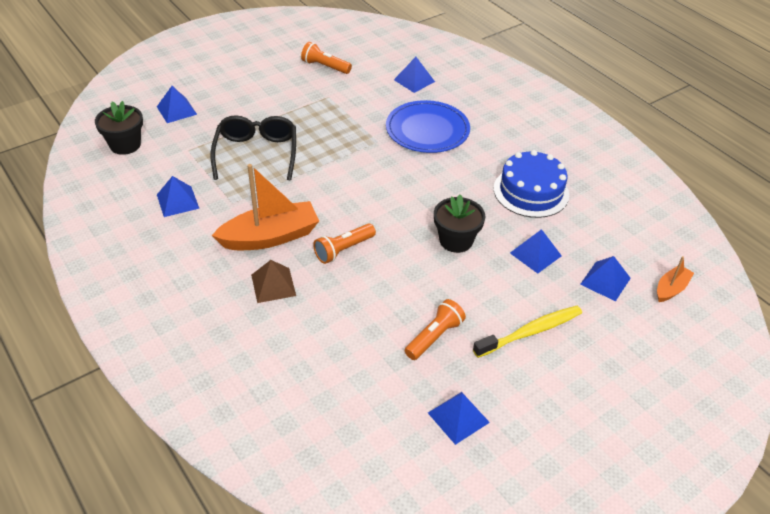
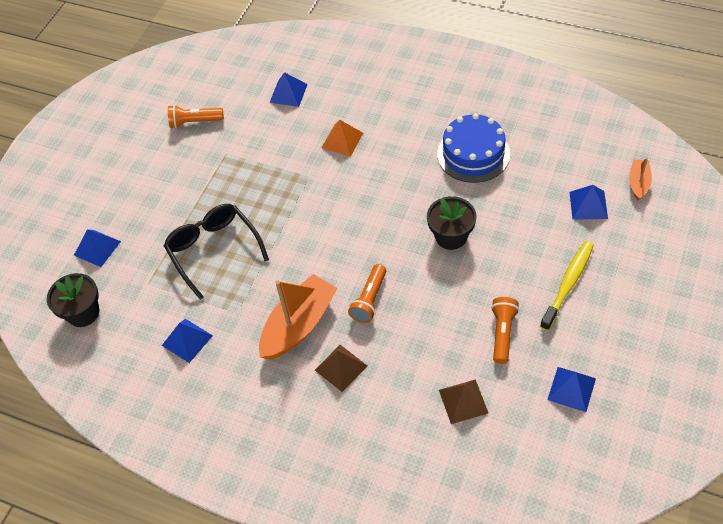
camera: 25 degrees left, 10 degrees up
blue plate [386,100,470,153] -> orange pyramid [321,120,363,156]
blue pyramid [510,229,562,274] -> none
none -> brown pyramid [439,379,488,424]

